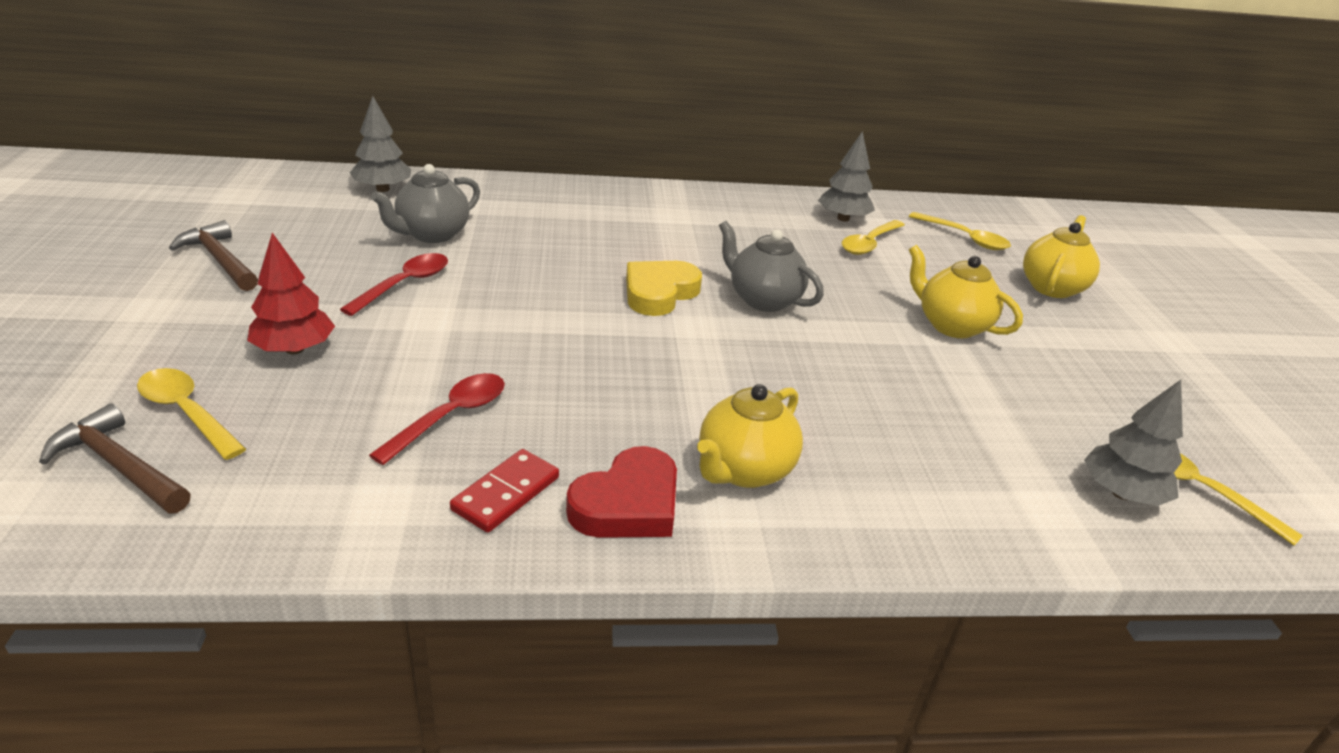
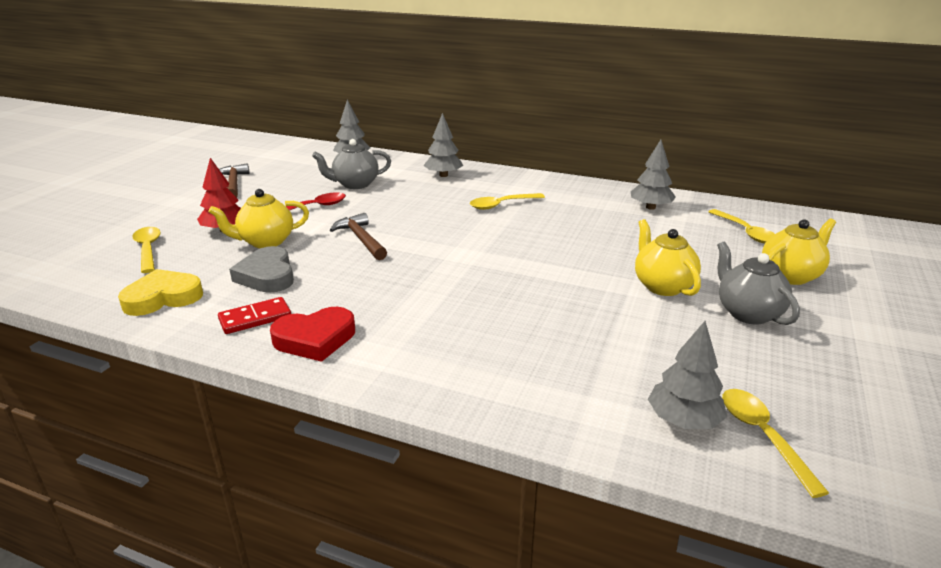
camera: 30 degrees right, 5 degrees down
brown hammer [39,404,191,513] -> brown hammer moved to [330,213,387,260]
red spoon [369,373,505,465] -> grey heart [229,246,294,293]
yellow heart [626,261,702,316] -> yellow heart moved to [118,269,203,316]
yellow teapot [697,384,803,488] -> yellow teapot moved to [208,189,309,248]
grey teapot [719,221,824,312] -> grey teapot moved to [717,242,800,325]
yellow spoon [842,220,905,255] -> yellow spoon moved to [470,193,545,210]
none -> grey tree [423,113,463,177]

